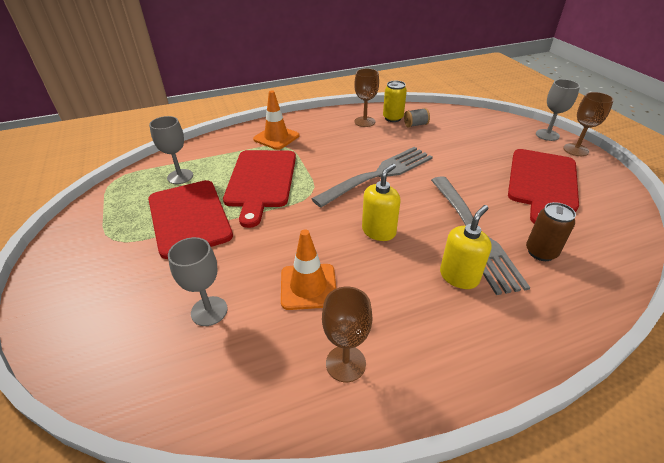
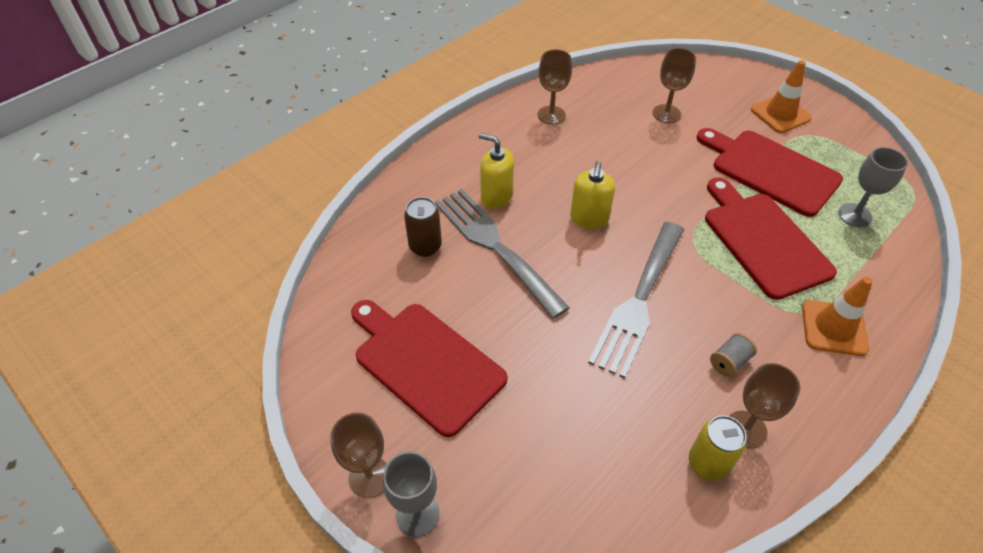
camera: 155 degrees right, 10 degrees up
grey goblet [168,237,228,326] -> brown goblet [652,48,696,123]
orange traffic cone [281,229,336,310] -> orange traffic cone moved to [751,60,812,133]
grey spool [404,108,430,128] -> grey spool moved to [710,333,757,377]
yellow soap dispenser [440,205,492,289] -> yellow soap dispenser turned 105 degrees clockwise [479,133,514,209]
red cutting board [508,149,579,224] -> red cutting board turned 45 degrees counterclockwise [351,300,508,437]

